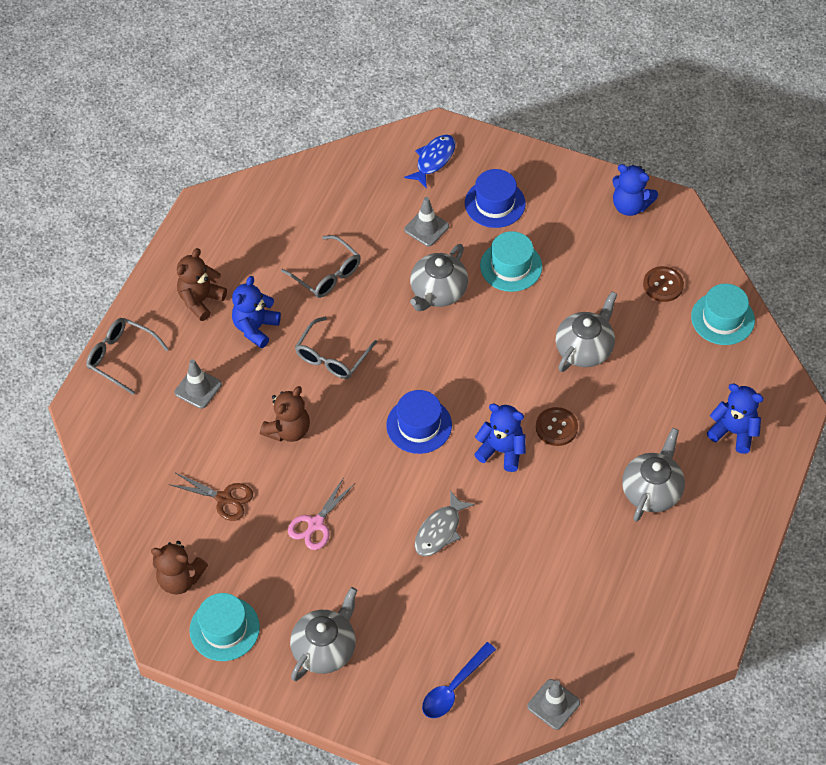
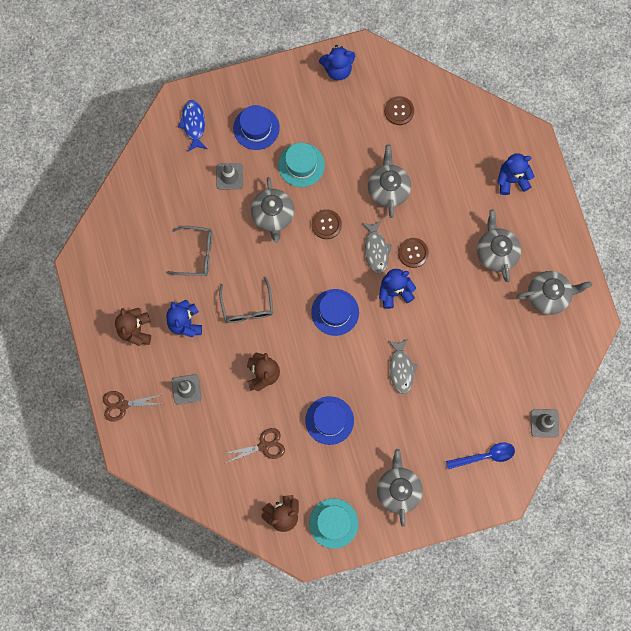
camera: 40 degrees left, 20 degrees up
grey glasses [86,318,169,395] -> brown scissors [103,391,163,422]
pink scissors [288,477,354,550] -> blue hat [305,396,354,445]
blue spoon [422,642,496,718] -> blue spoon turned 105 degrees counterclockwise [446,442,515,469]
turquoise hat [691,284,755,345] -> none
none -> brown button [312,209,342,239]
none -> grey fish [362,220,393,274]
none -> grey teapot [517,271,592,315]

